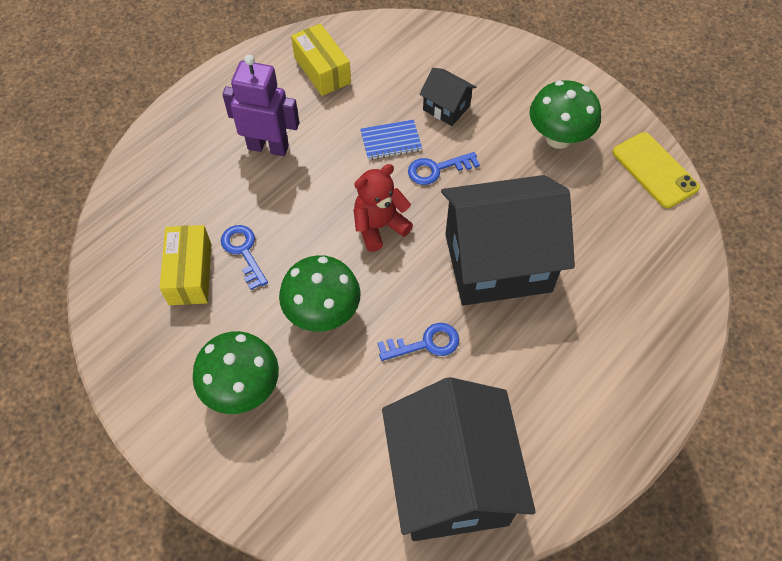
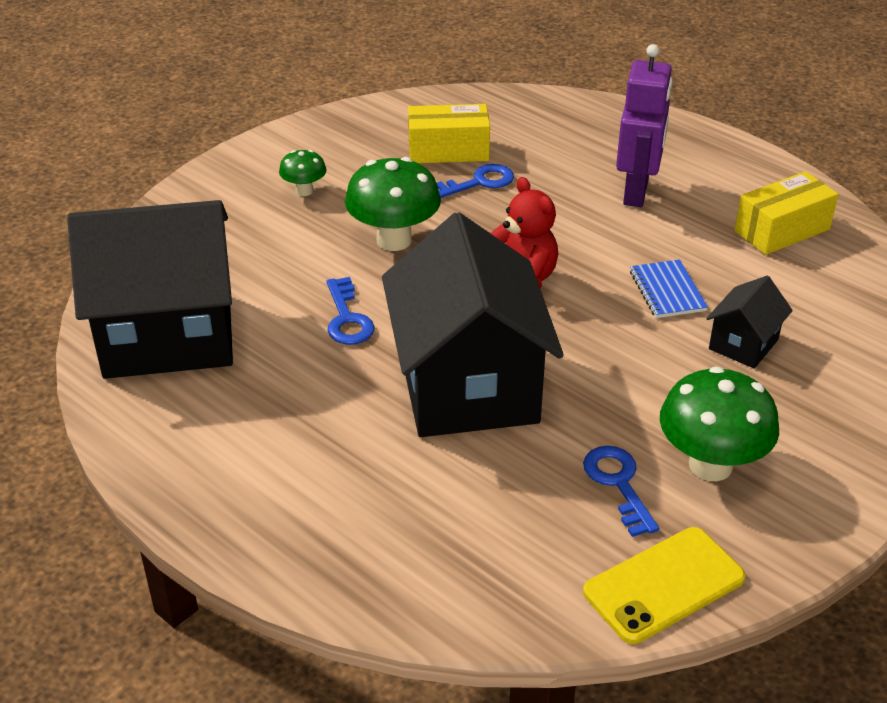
camera: 90 degrees right, 20 degrees down
green mushroom [193,331,279,414] -> green mushroom [279,150,326,196], size x0.53
blue key [408,152,480,185] -> blue key moved to [583,446,659,537]

